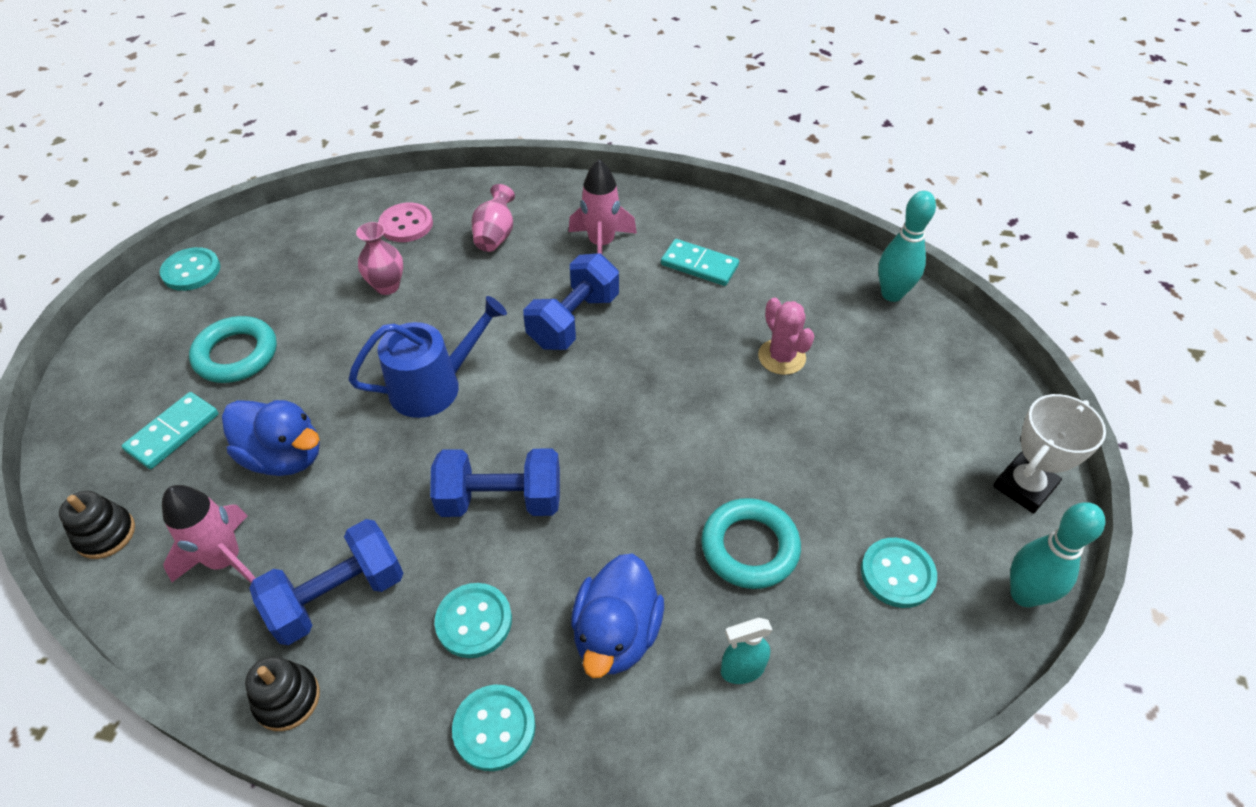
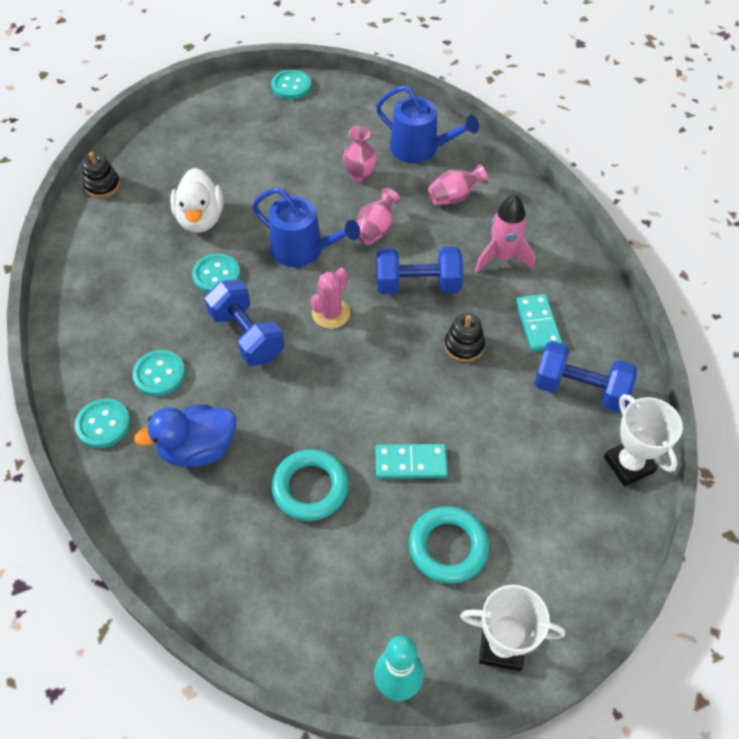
camera: 55 degrees right, 5 degrees up
turquoise domino [122,392,219,469] -> turquoise domino moved to [375,444,448,479]
pink rocket [162,485,255,583] -> none
turquoise ring [189,316,277,383] -> turquoise ring moved to [409,506,489,584]
blue duck [222,400,320,476] -> white duck [170,168,223,233]
black stacking toy [245,656,320,731] -> black stacking toy moved to [444,313,485,362]
blue dumbbell [249,519,403,645] -> blue dumbbell moved to [534,341,637,412]
pink button [378,203,433,242] -> blue watering can [376,85,479,163]
turquoise spray bottle [721,618,773,684] -> none
pink cactus [758,298,815,375] -> pink cactus moved to [311,268,350,329]
turquoise button [861,538,937,608] -> turquoise button moved to [192,253,240,293]
turquoise bowling pin [878,191,936,302] -> white trophy [604,394,683,486]
none -> pink vase [357,188,400,245]

